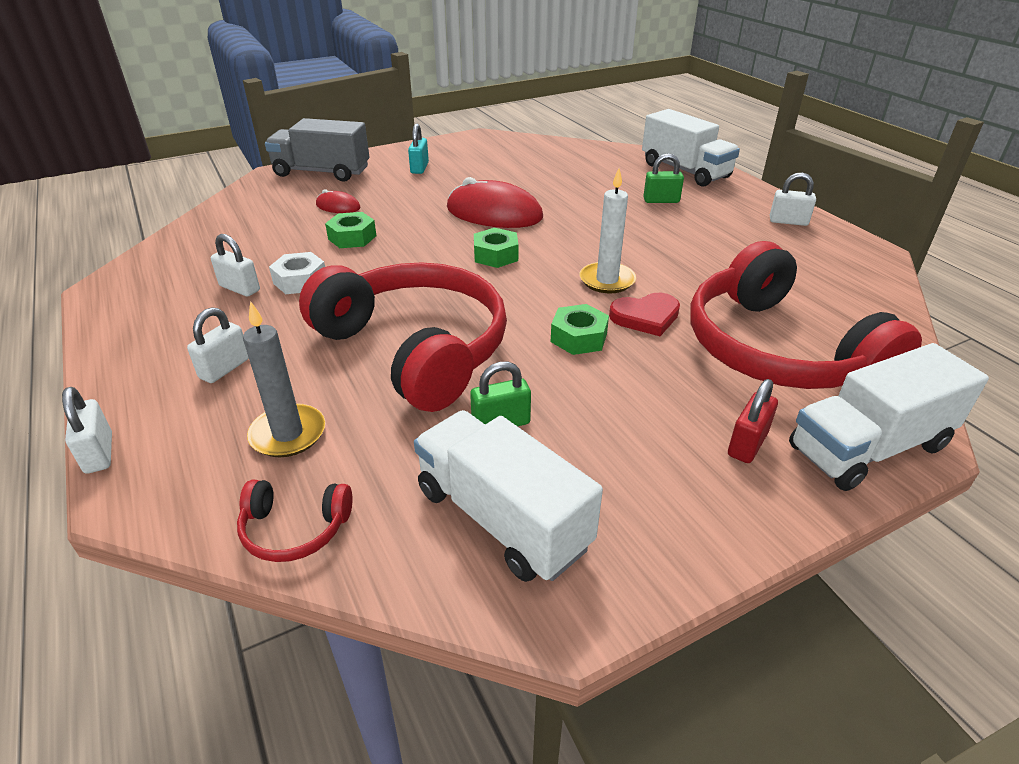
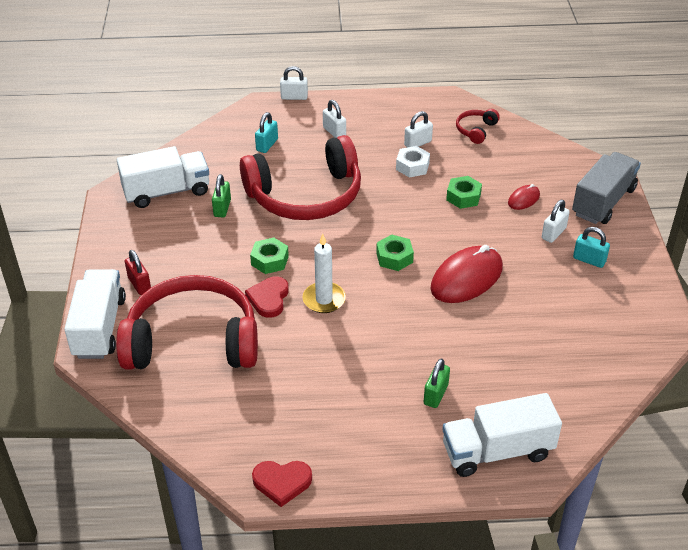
camera: 115 degrees right, 5 degrees up
red headphones [237,480,353,562] -> red headphones moved to [456,109,500,144]
grey candle [243,301,325,457] -> turquoise padlock [255,112,278,153]
white padlock [770,173,816,226] -> white padlock moved to [542,200,570,243]
none -> red heart [252,461,312,507]

